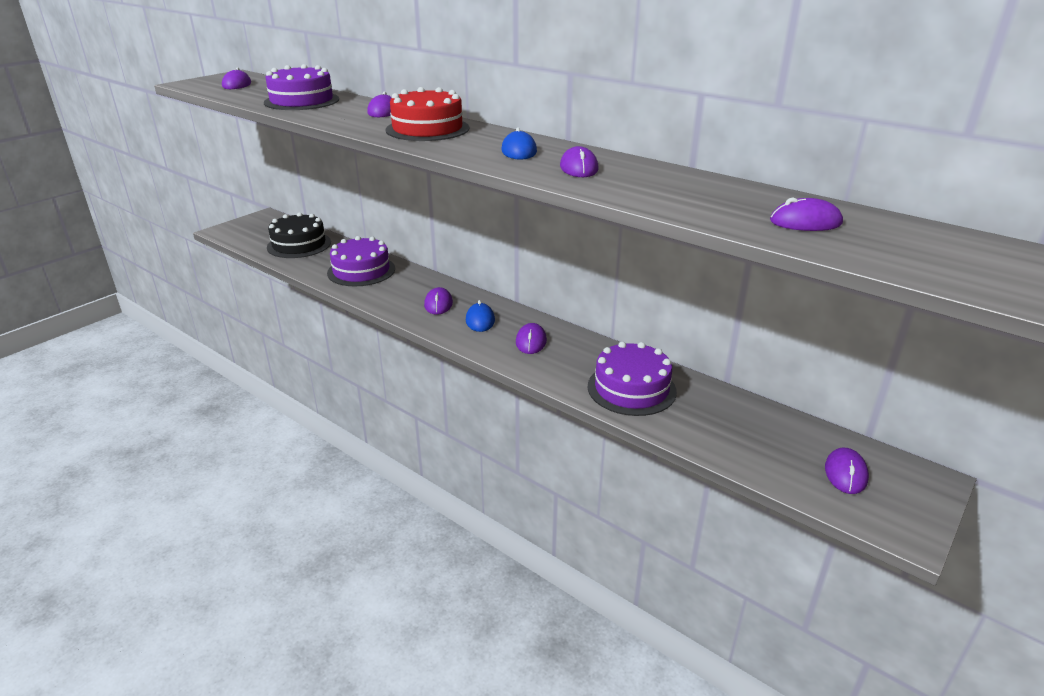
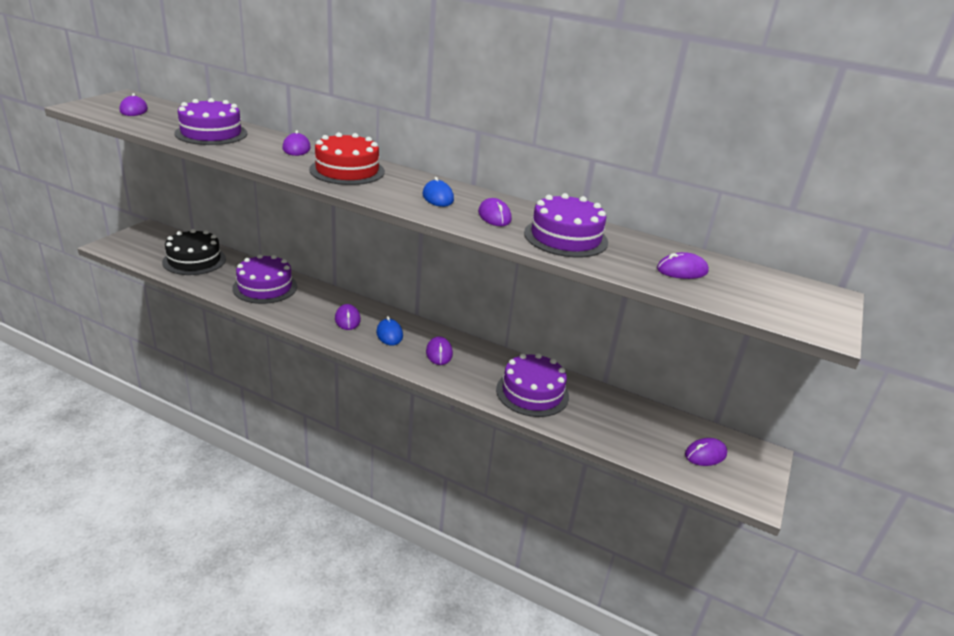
camera: 15 degrees left, 0 degrees up
purple mouse [825,448,869,494] -> purple mouse turned 60 degrees clockwise [685,438,727,466]
none -> purple cake [524,193,608,257]

